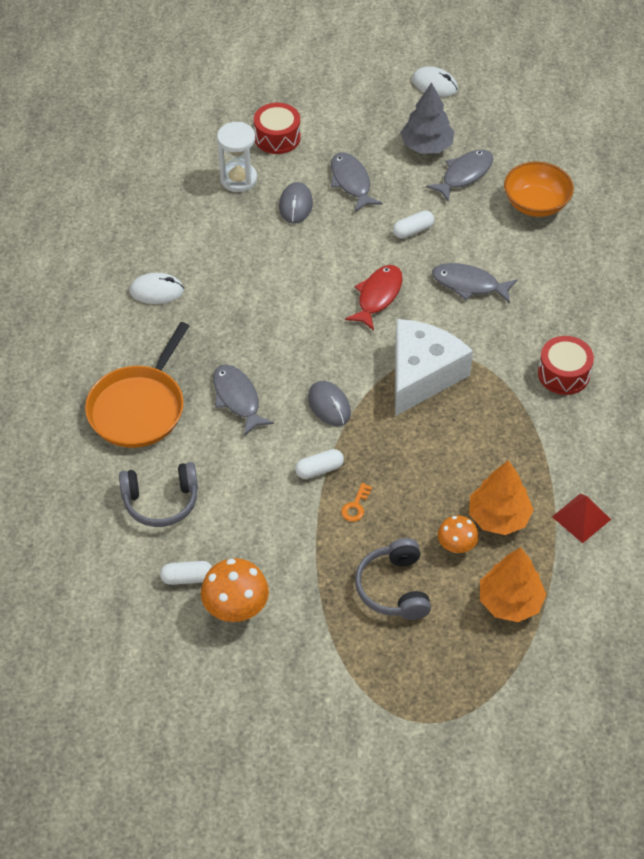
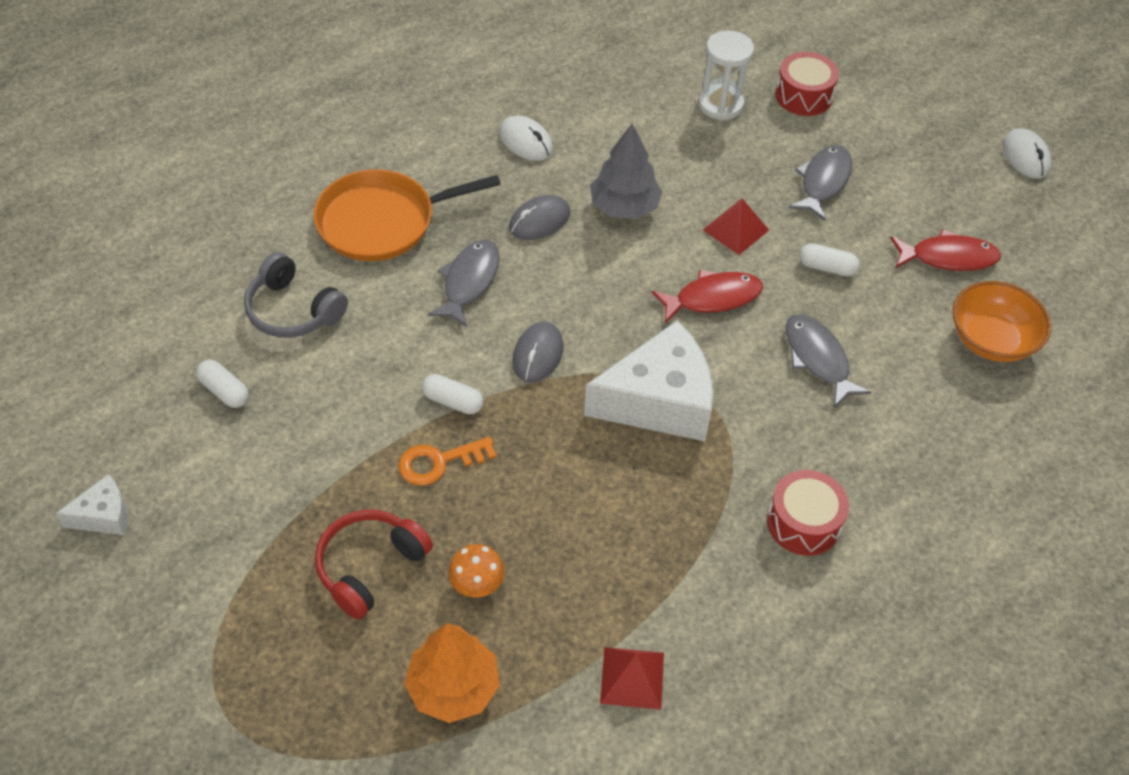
camera: 45 degrees right, 0 degrees up
orange mushroom [201,558,269,622] -> none
grey mouse [279,182,313,224] -> grey mouse moved to [509,195,570,240]
orange key [341,483,372,522] -> orange key [398,437,497,486], size x1.60
grey headphones [355,538,431,620] -> red headphones [315,509,433,619]
grey tree [400,82,454,154] -> grey tree moved to [590,123,663,219]
grey fish [426,150,493,202] -> red fish [890,229,1001,271]
orange tree [469,460,534,535] -> none
none -> white cheese [55,474,128,535]
none -> red pyramid [703,198,769,255]

